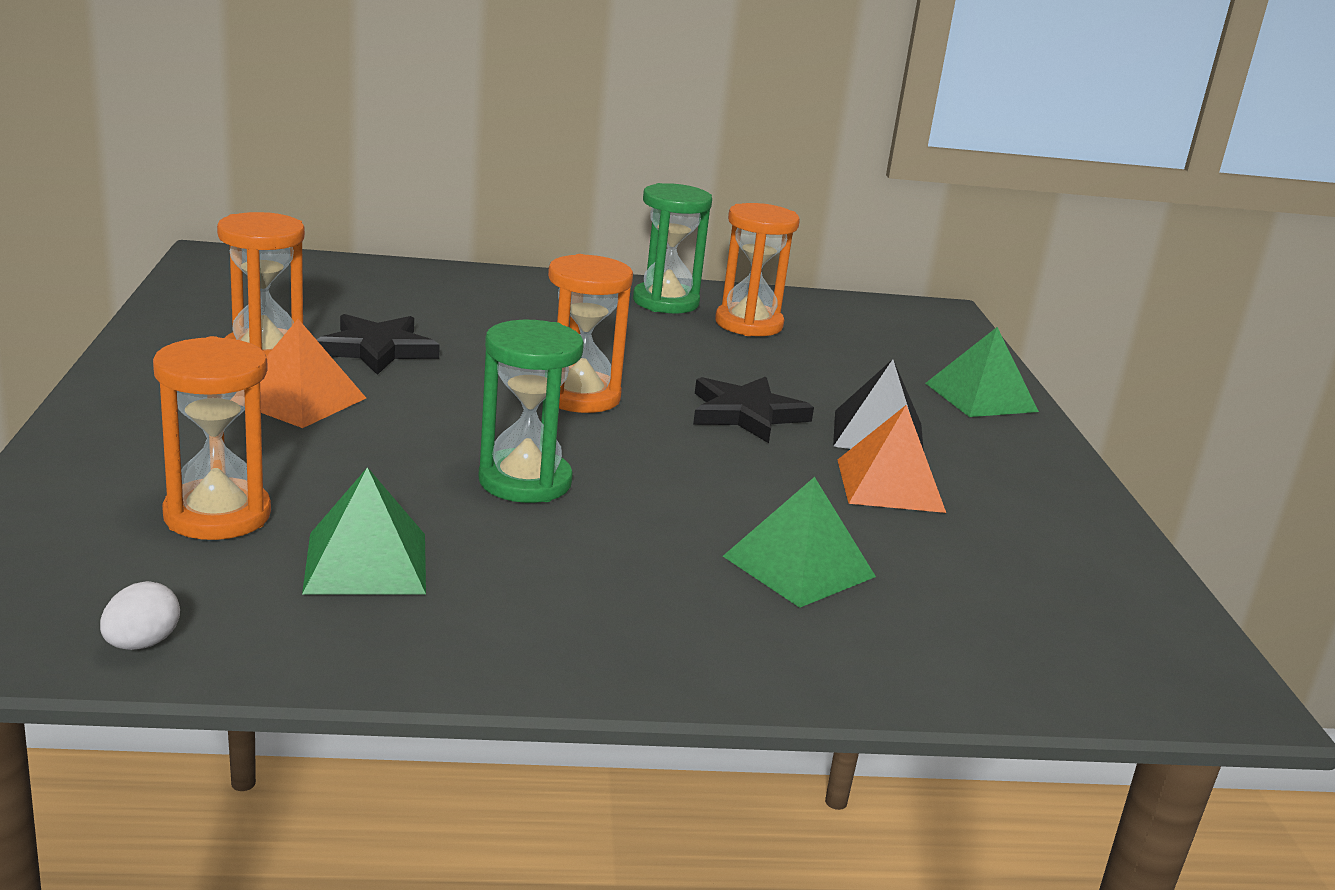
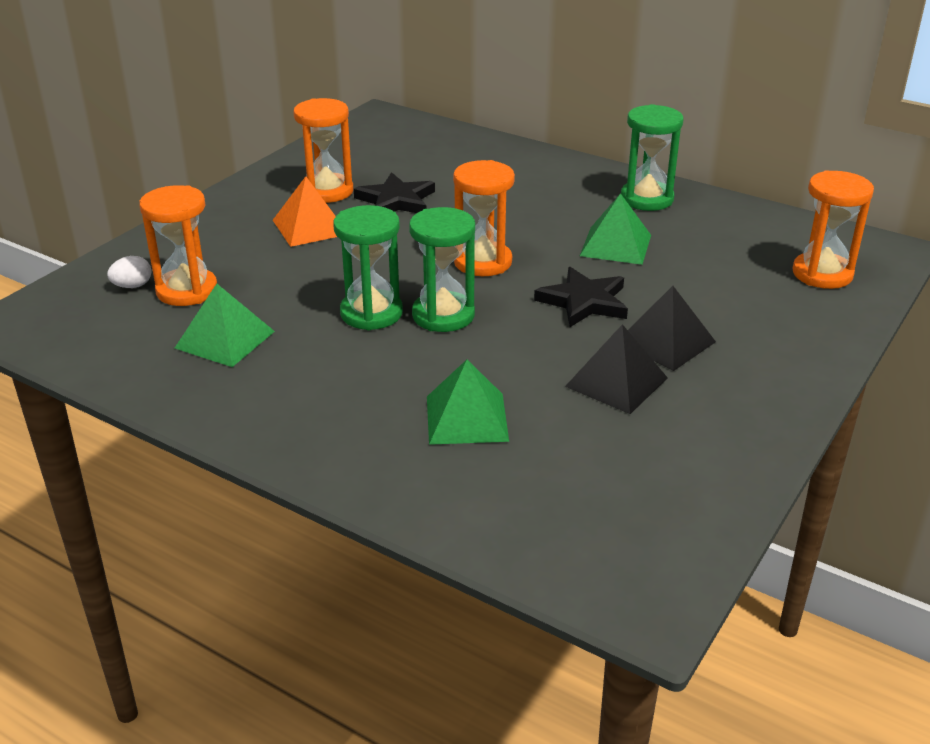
camera: 40 degrees right, 10 degrees up
white egg [100,581,180,650] -> white egg moved to [107,256,151,288]
orange hourglass [715,203,800,336] -> orange hourglass moved to [792,170,874,289]
orange pyramid [838,405,946,513] -> black pyramid [565,324,668,414]
green pyramid [925,327,1039,417] -> green pyramid moved to [580,193,651,265]
none -> green hourglass [409,207,475,332]

